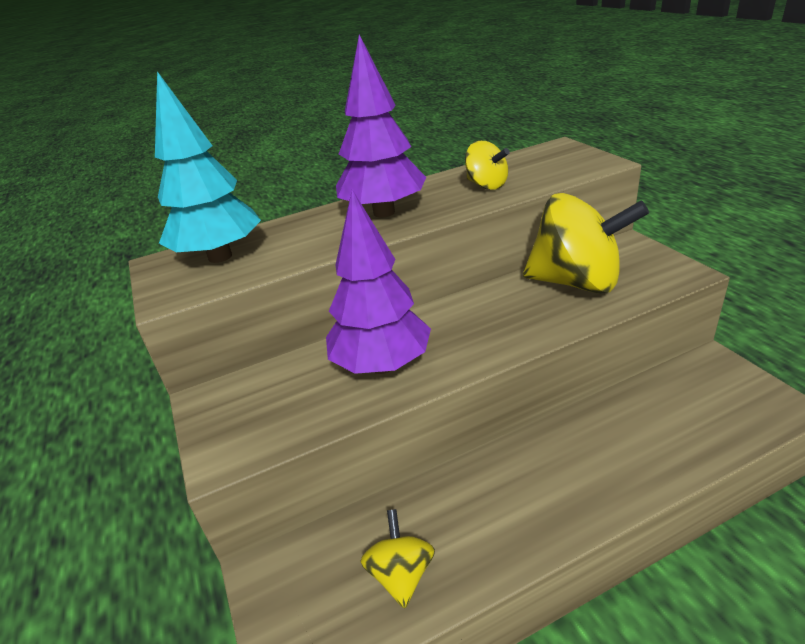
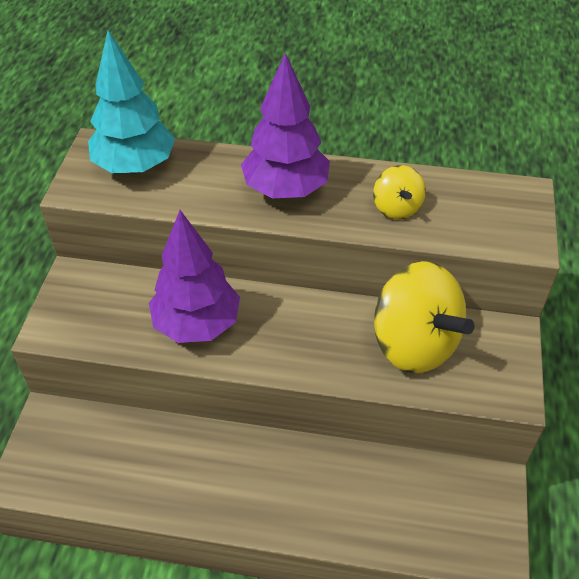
camera: 30 degrees right, 15 degrees up
yellow spinning top [360,509,435,609] -> none

